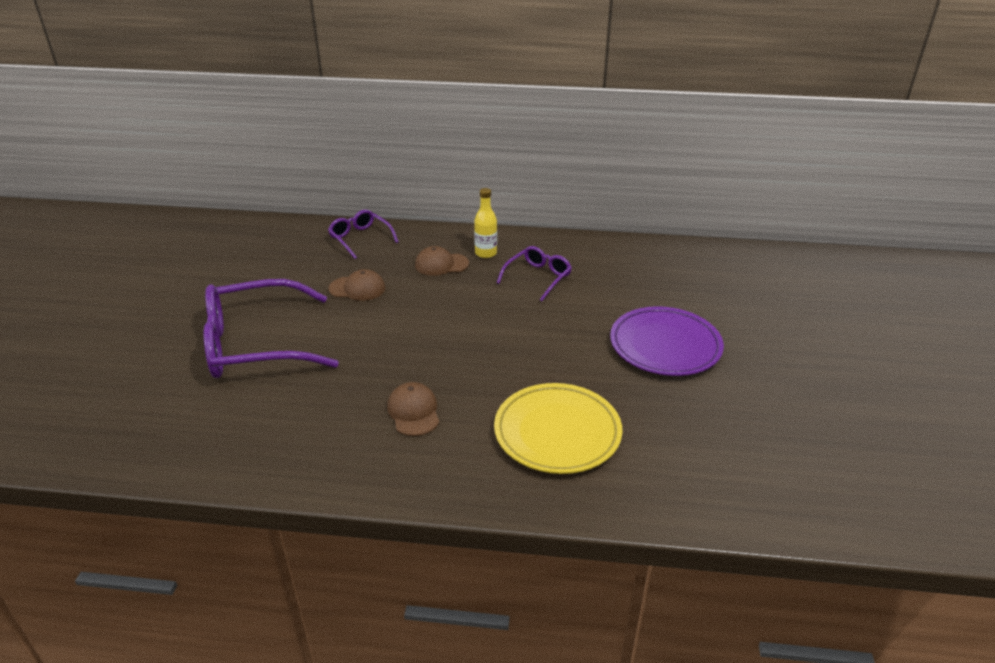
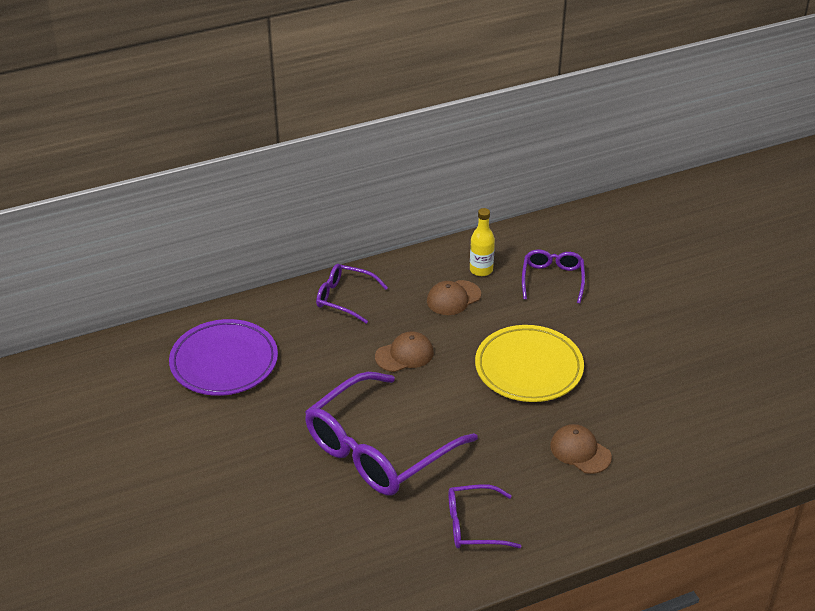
camera: 30 degrees left, 5 degrees up
yellow plate [494,383,622,474] -> yellow plate moved to [475,325,584,402]
purple plate [610,306,724,376] -> purple plate moved to [169,319,278,396]
none -> purple glasses [449,484,521,549]

